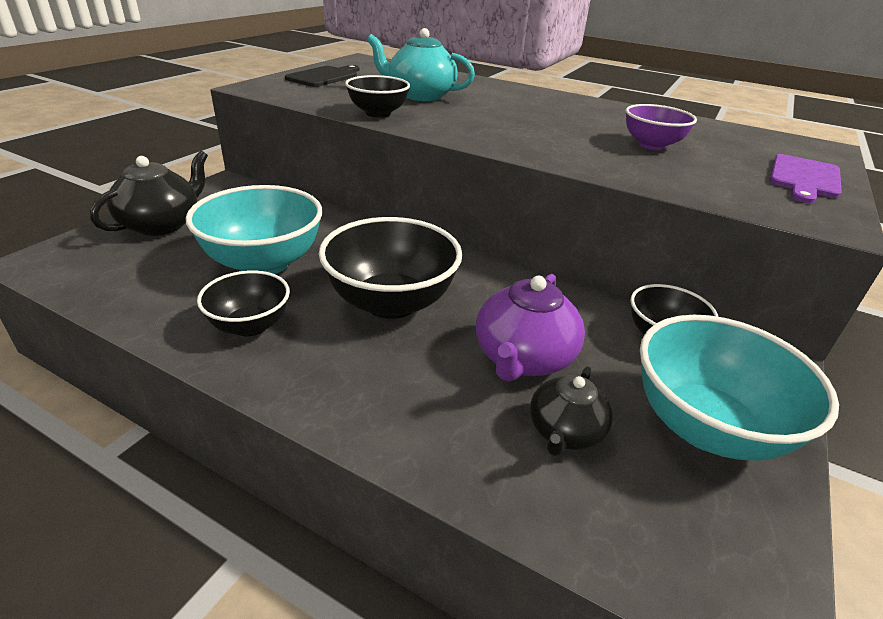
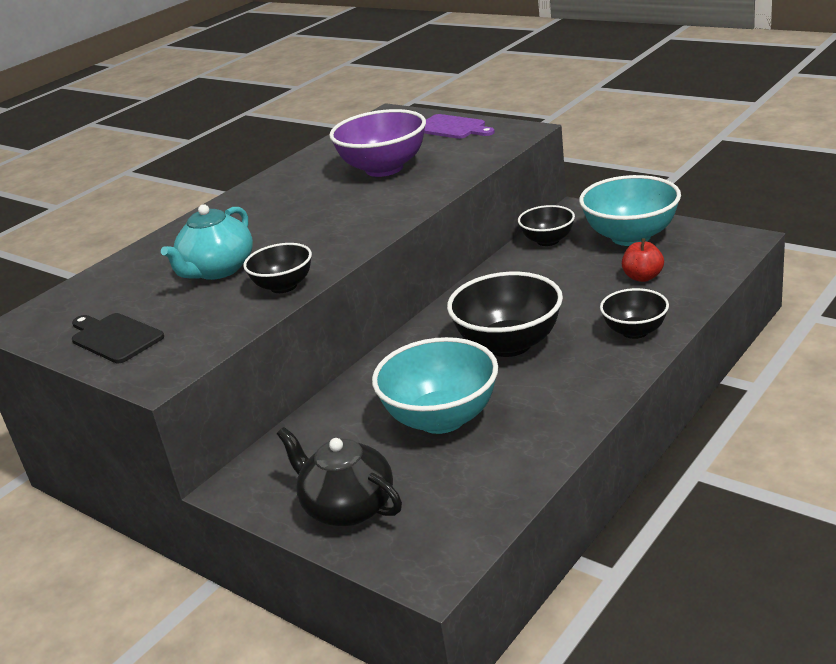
camera: 75 degrees left, 5 degrees down
black bowl [197,270,290,336] -> black bowl moved to [600,288,669,339]
purple teapot [476,274,585,382] -> none
black teapot [530,366,613,456] -> red apple [622,238,664,282]
purple bowl [626,104,697,150] -> purple bowl [329,109,426,177], size x1.71

